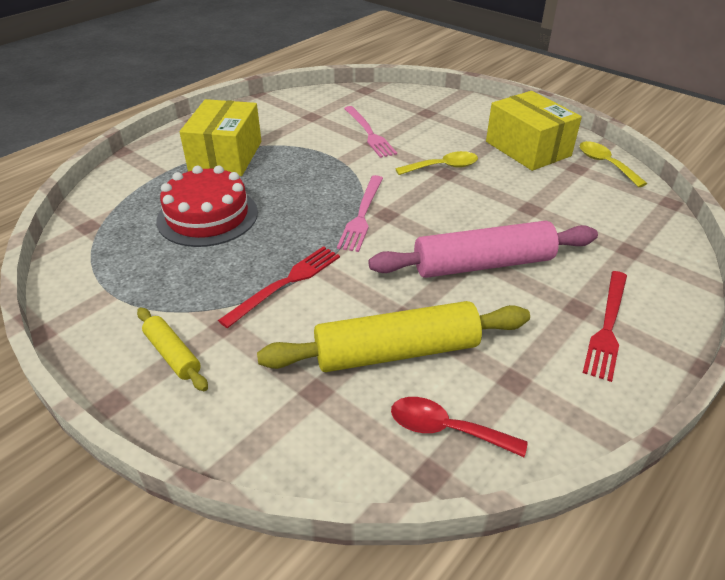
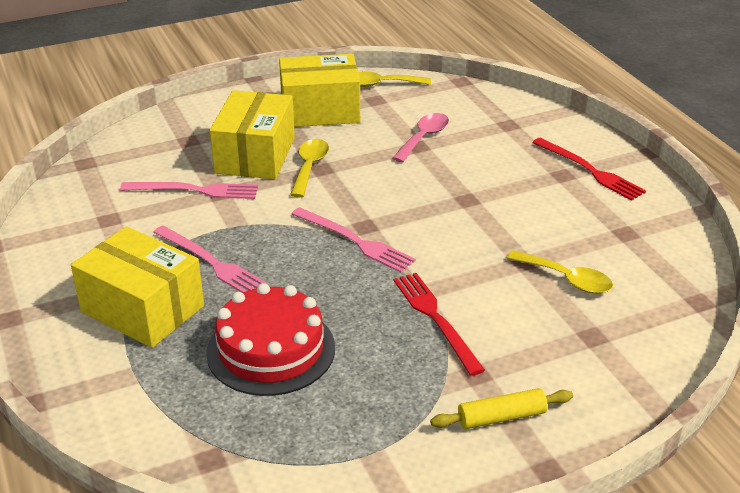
camera: 65 degrees left, 5 degrees down
yellow rolling pin [257,301,530,372] -> yellow spoon [506,250,613,294]
pink rolling pin [368,221,598,278] -> none
red spoon [391,397,528,457] -> none
none -> pink fork [153,226,268,293]
none -> yellow box [210,90,295,179]
none -> pink spoon [392,113,449,163]

